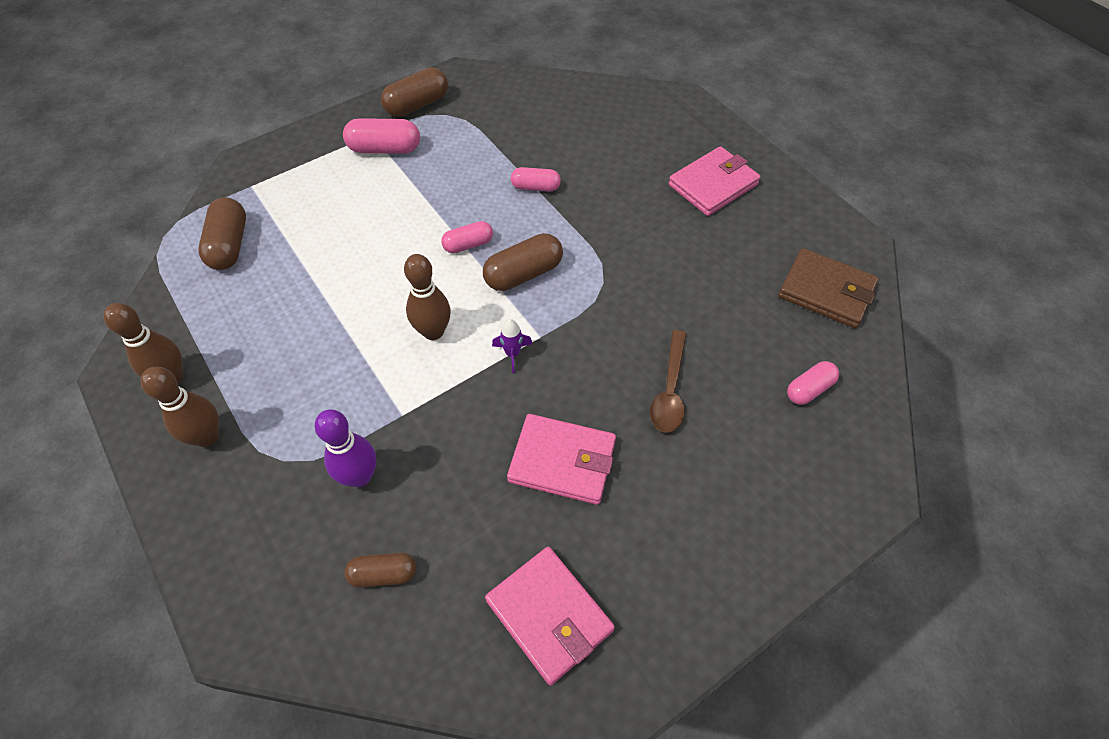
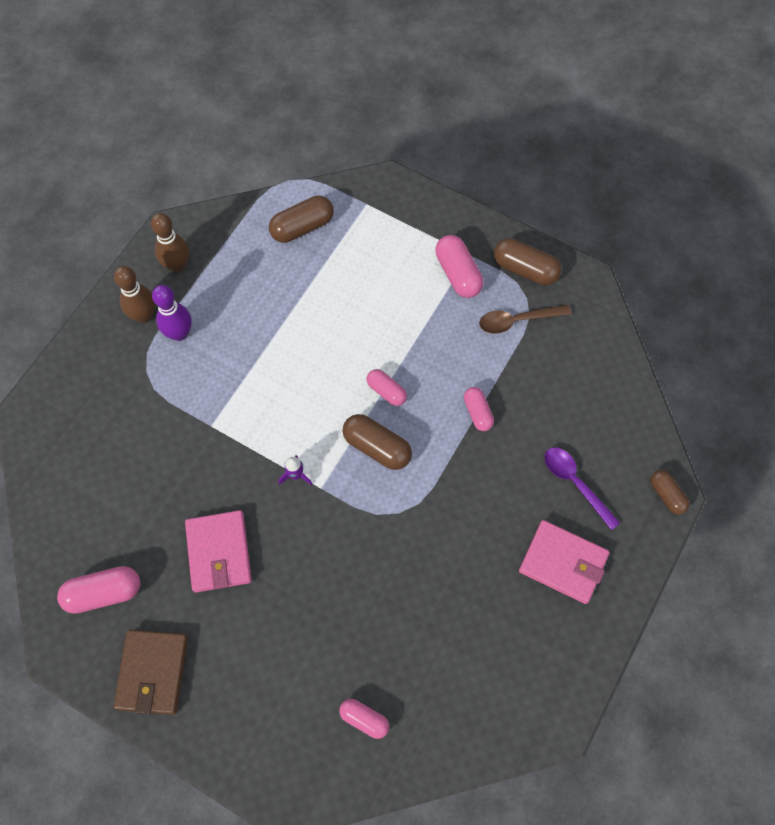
camera: 65 degrees right, 10 degrees up
purple bowling pin [314,409,376,487] -> purple bowling pin moved to [152,285,192,341]
brown capsule [344,552,417,588] -> brown capsule moved to [651,470,690,515]
brown bowling pin [404,254,451,340] -> none
pink wallet [485,547,615,686] -> pink capsule [57,566,140,614]
brown spoon [650,330,687,432] -> brown spoon moved to [479,305,571,334]
brown wallet [778,248,878,328] -> brown wallet moved to [114,630,188,715]
none -> purple spoon [545,447,620,530]

